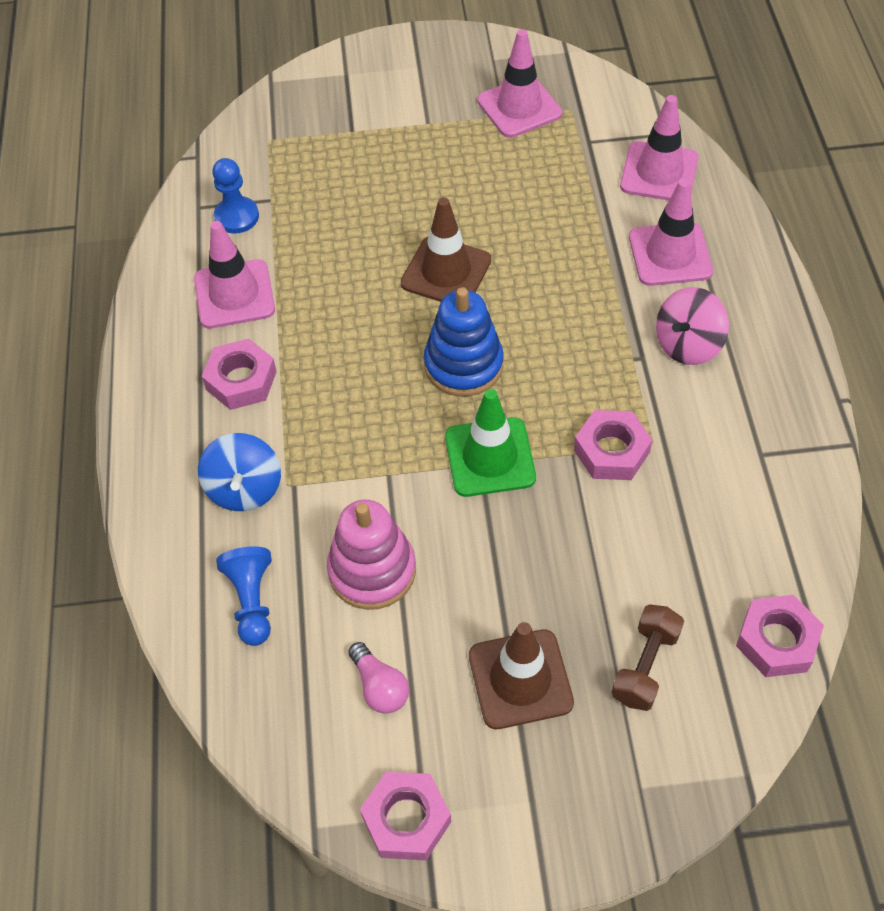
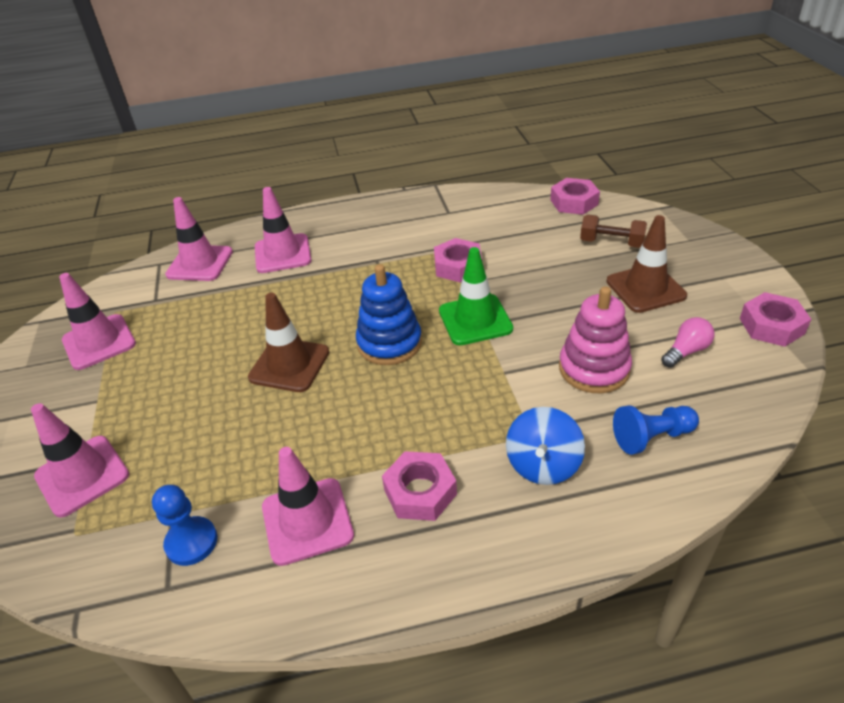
camera: 95 degrees left, 15 degrees down
blue spinning top [198,433,281,511] -> blue spinning top turned 120 degrees clockwise [506,407,585,485]
pink spinning top [656,287,729,365] -> none
none -> pink traffic cone [31,403,129,517]

